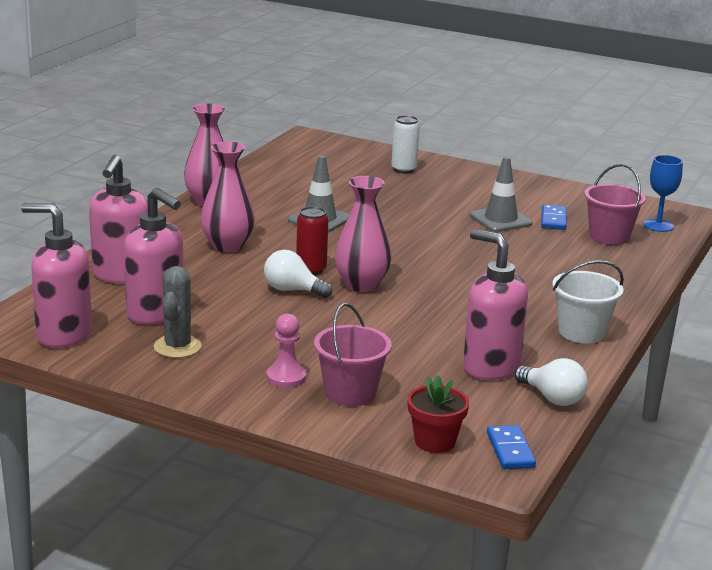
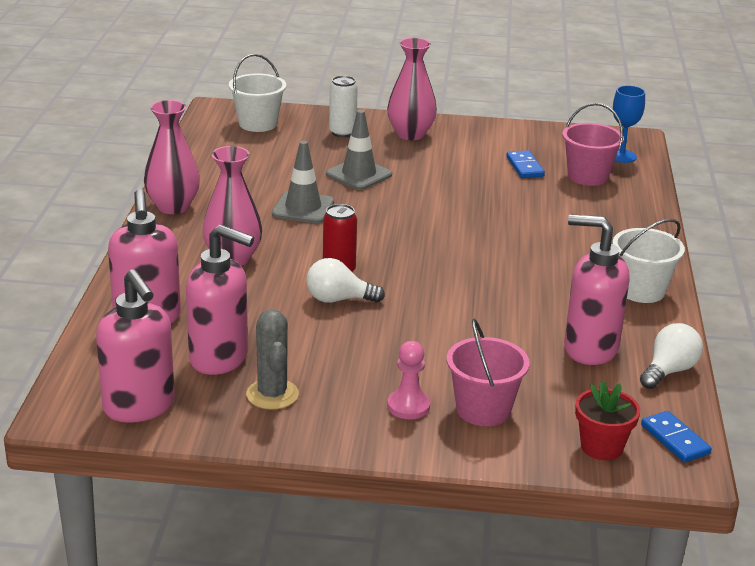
camera: 20 degrees left, 5 degrees up
pink soap dispenser [21,203,92,348] -> pink soap dispenser turned 120 degrees counterclockwise [96,269,175,423]
pink vase [335,176,391,292] -> pink vase moved to [387,38,437,140]
grey traffic cone [470,157,533,232] -> grey traffic cone moved to [326,110,392,190]
white light bulb [515,358,588,406] -> white light bulb turned 75 degrees counterclockwise [640,323,703,389]
none -> white bucket [229,54,286,132]

